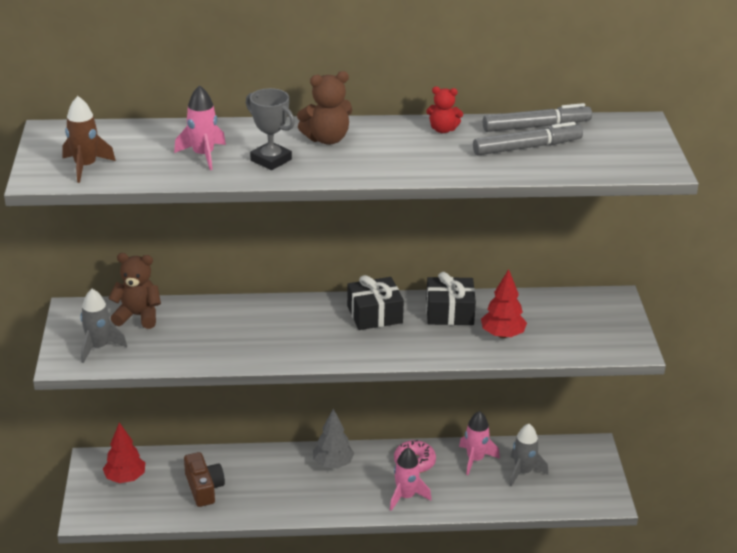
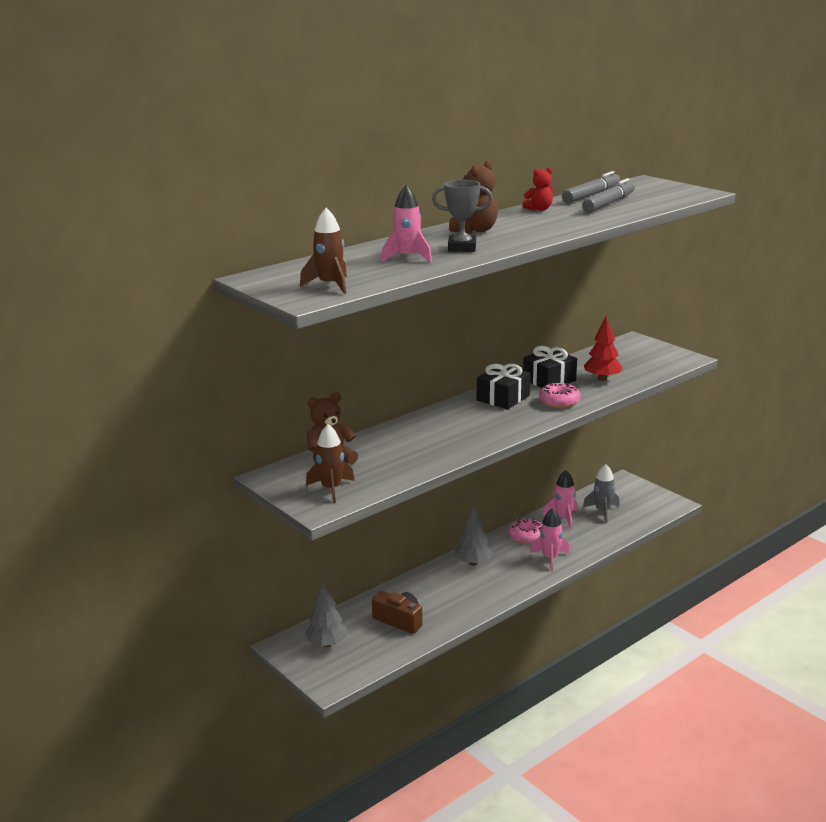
camera: 35 degrees left, 10 degrees down
grey rocket [80,289,127,363] -> brown rocket [306,424,355,503]
red tree [103,422,145,483] -> grey tree [305,582,347,647]
none -> pink donut [539,383,580,408]

